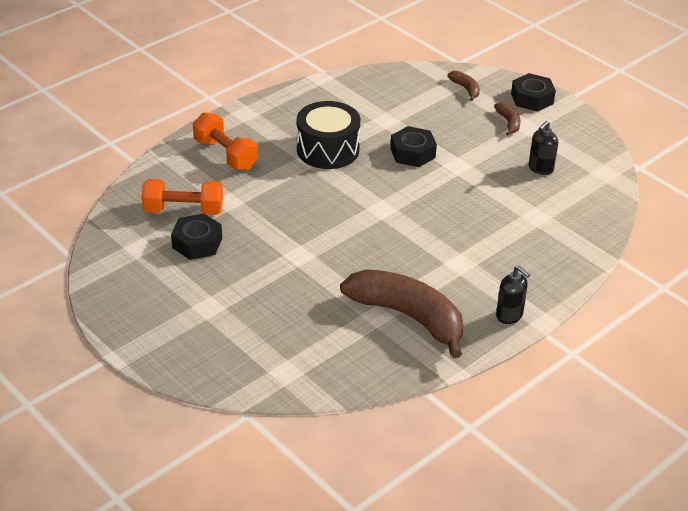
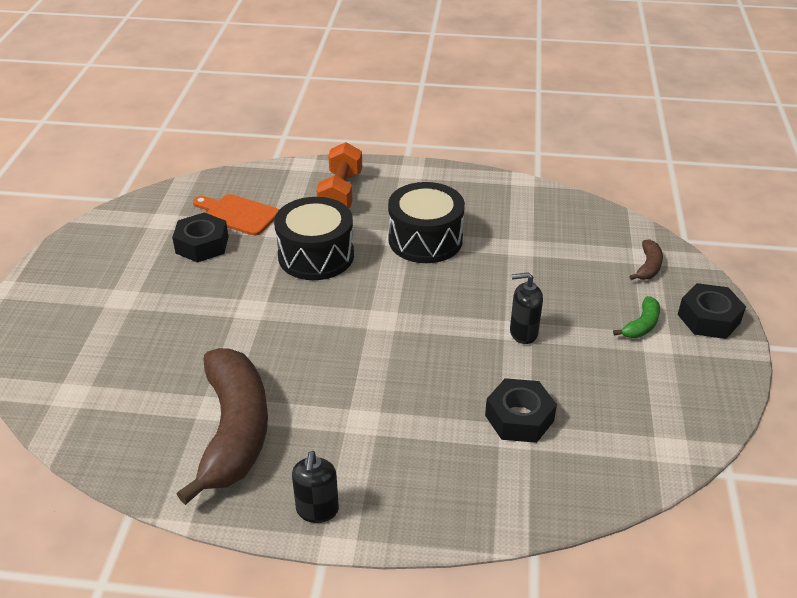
camera: 50 degrees right, 0 degrees up
orange dumbbell [141,179,223,215] -> orange cutting board [193,194,279,236]
black nut [390,126,437,167] -> black nut moved to [485,378,557,443]
brown banana [494,102,520,136] -> green banana [613,296,660,338]
black soap dispenser [529,121,558,175] -> black soap dispenser moved to [510,272,543,344]
none -> black drum [274,197,354,280]

